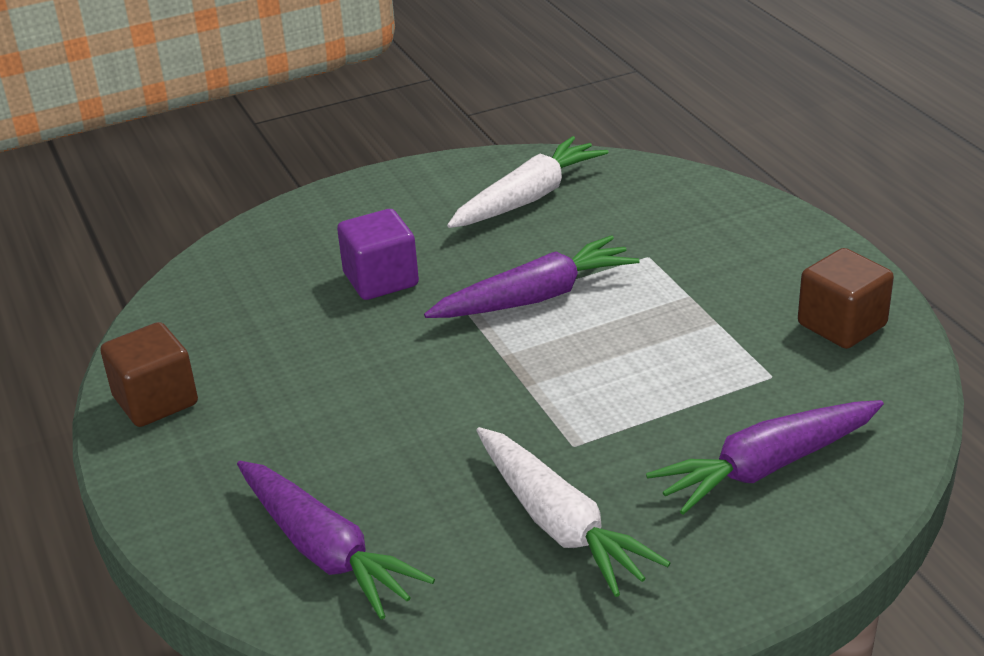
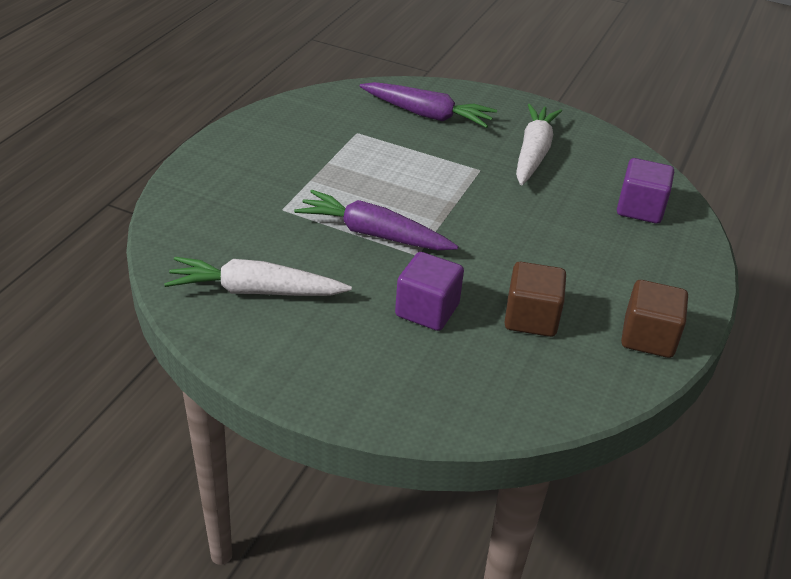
camera: 135 degrees left, 5 degrees up
purple carrot [237,461,435,620] -> purple cube [617,158,674,224]
brown cube [798,248,894,349] -> brown cube moved to [504,262,566,337]

